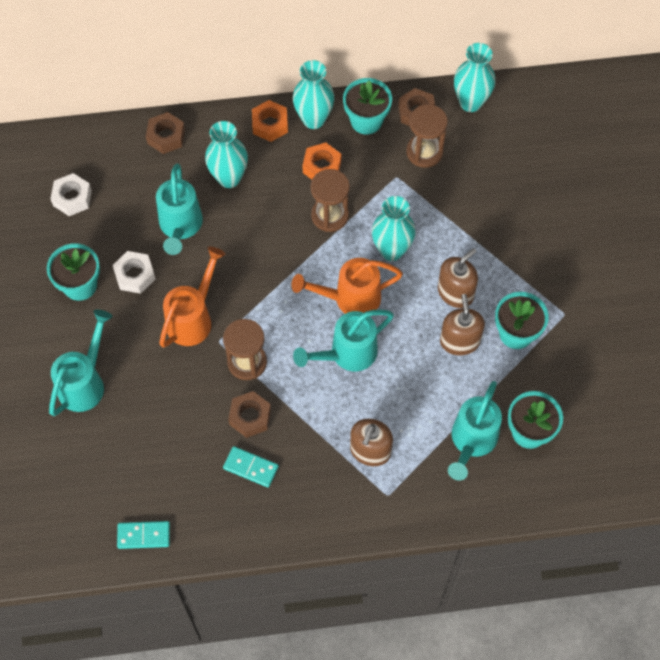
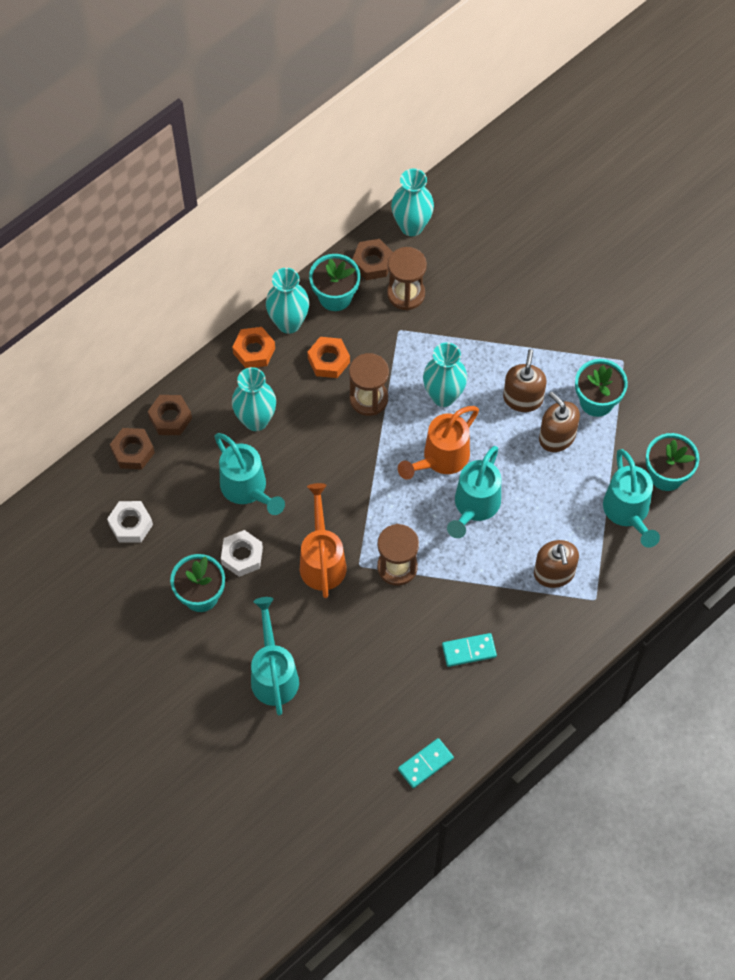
camera: 35 degrees left, 0 degrees up
brown nut [228,391,271,438] -> brown nut moved to [110,428,155,470]

